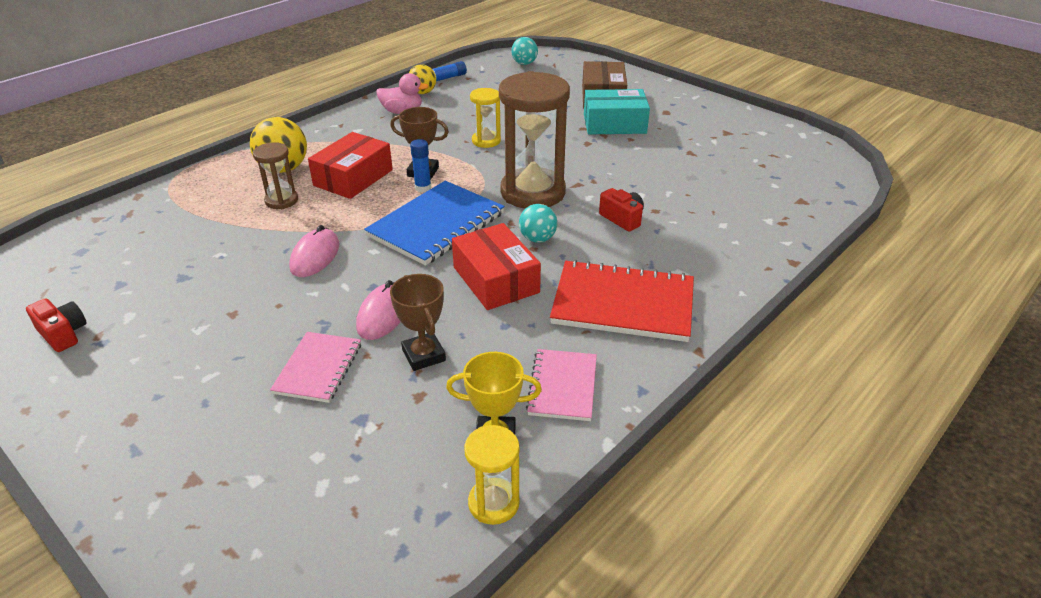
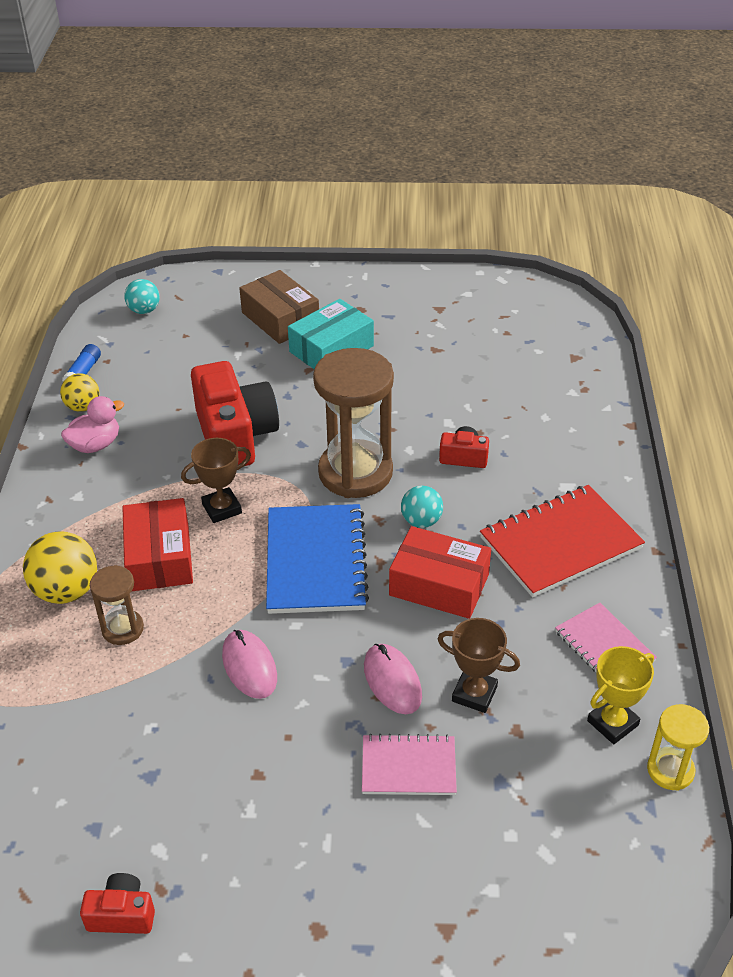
camera: 40 degrees left, 5 degrees up
pink notebook [270,332,361,403] -> pink notebook turned 60 degrees counterclockwise [362,734,457,795]
blue glue stick [410,139,431,192] -> none
yellow hourglass [470,88,501,148] -> red camera [191,361,279,466]

